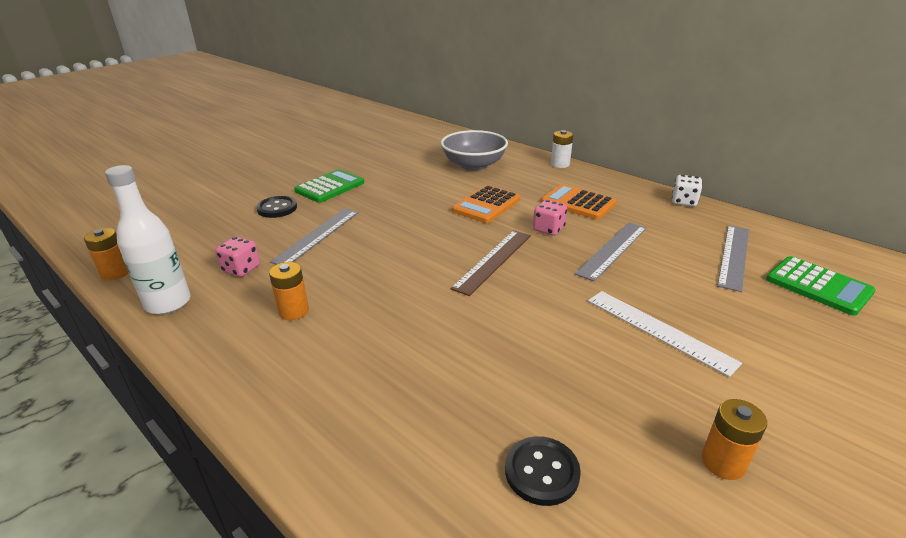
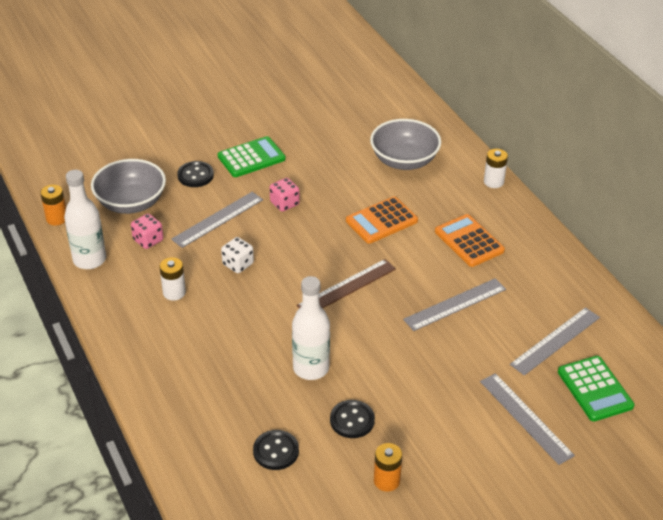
camera: 20 degrees right, 10 degrees up
orange battery [269,262,309,320] -> white battery [160,257,186,301]
pink dice [533,200,567,236] -> pink dice moved to [270,178,299,212]
white ruler [588,291,742,377] -> none
white dice [672,175,702,207] -> white dice moved to [221,237,254,273]
none -> grey bowl [91,159,166,214]
none -> white bottle [292,276,330,380]
none -> black button [330,400,375,438]
none -> grey ruler [480,373,575,465]

